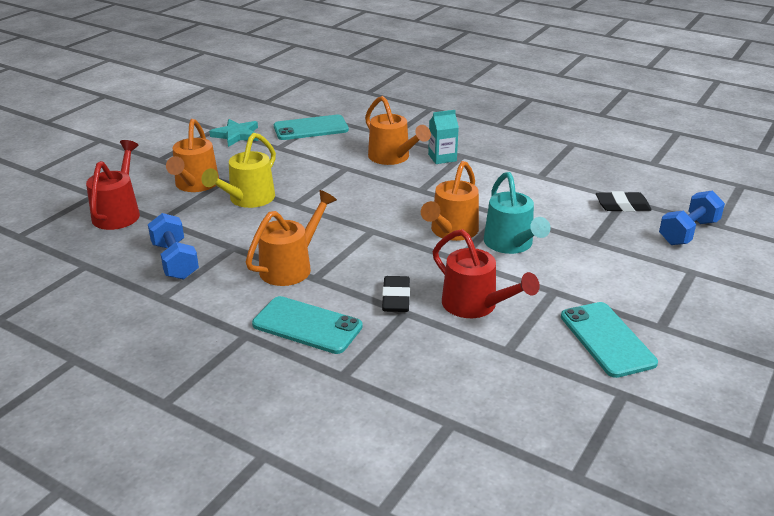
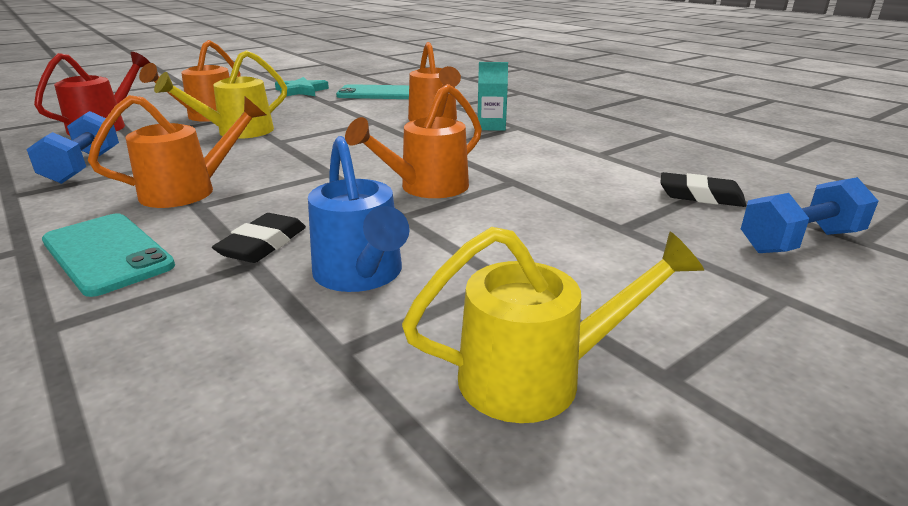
camera: 20 degrees right, 5 degrees down
red watering can [433,229,540,318] -> blue watering can [308,136,410,292]
turquoise watering can [484,172,551,254] -> none
turquoise phone [561,302,658,378] -> yellow watering can [402,227,704,423]

